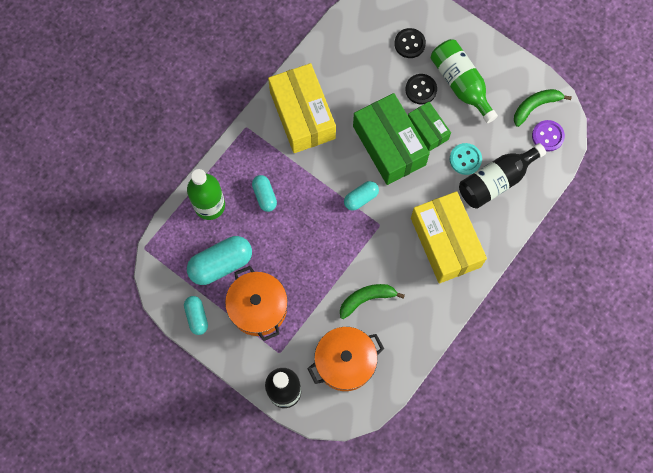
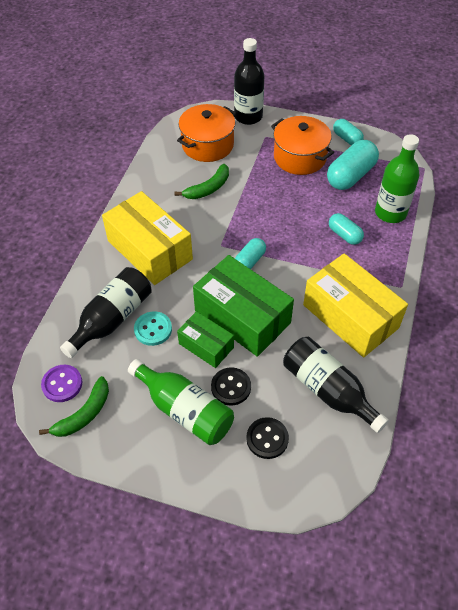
camera: 160 degrees right, 20 degrees down
none -> black bottle [283,337,389,433]

